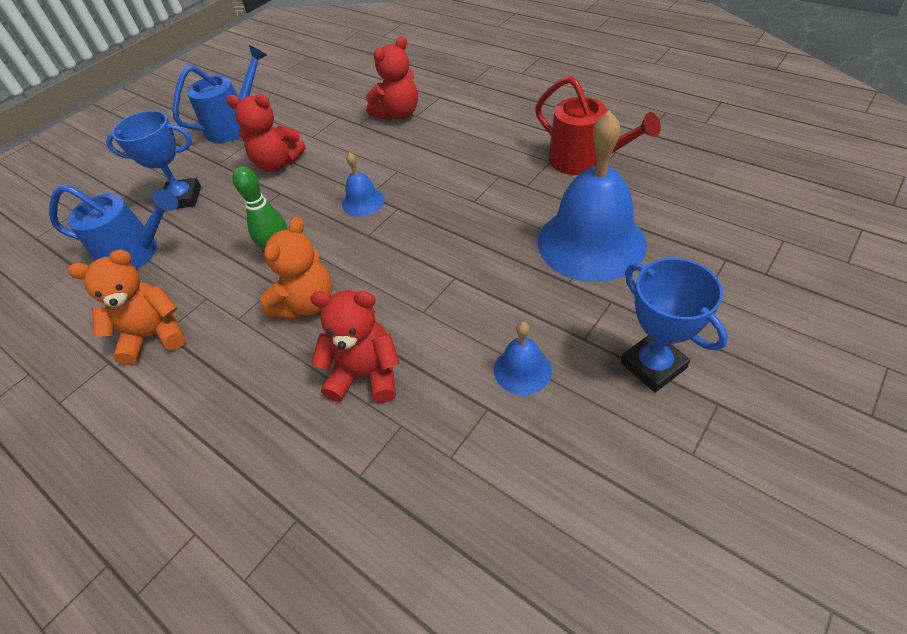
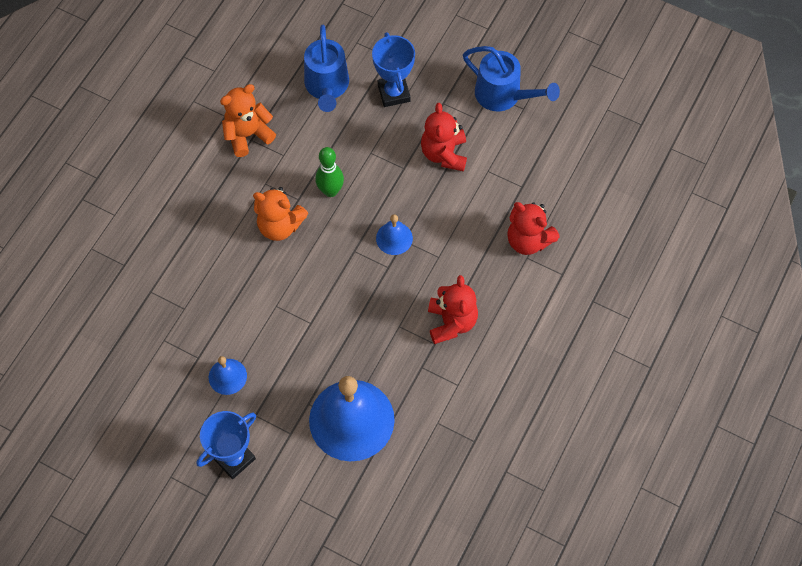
camera: 75 degrees right, 15 degrees up
orange teddy bear [68,249,186,365] -> orange teddy bear turned 90 degrees counterclockwise [220,84,276,157]
red teddy bear [310,290,400,403] -> red teddy bear moved to [428,275,478,344]
red watering can [535,76,661,175] -> none

